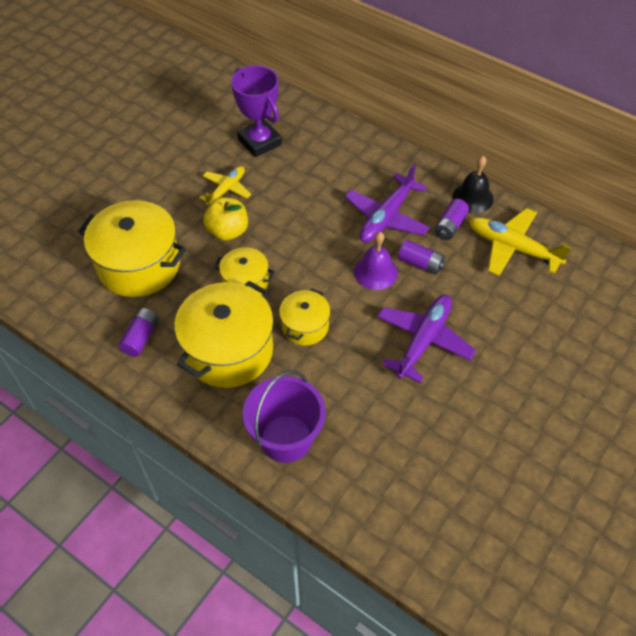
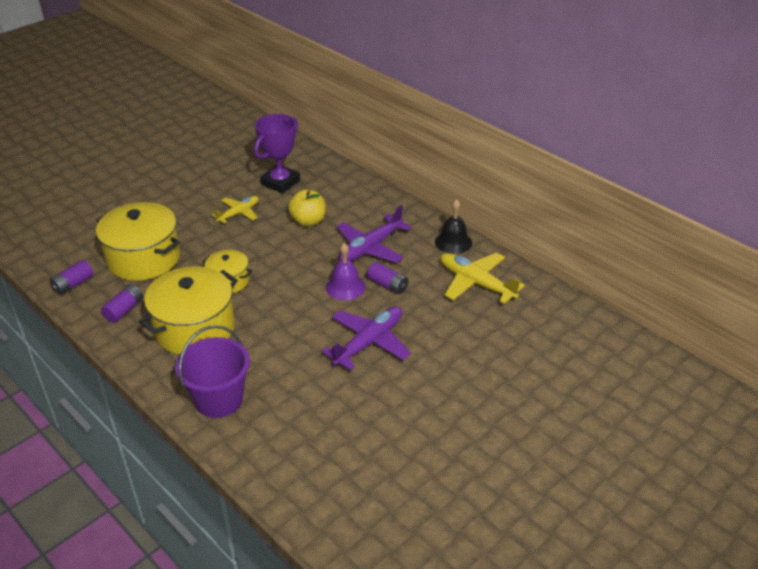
camera: 10 degrees right, 15 degrees down
yellow apple [203,197,248,241] -> yellow apple moved to [288,190,326,227]
purple trophy [231,65,282,157] -> purple trophy turned 60 degrees clockwise [254,114,300,194]
yellow pot [279,288,331,346] -> none
purple battery [434,199,469,240] -> purple battery moved to [50,260,94,295]

